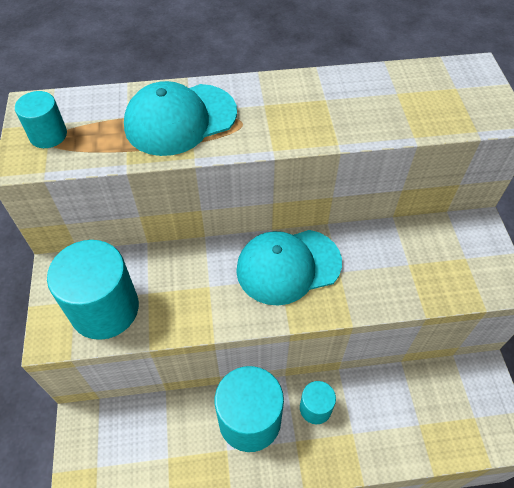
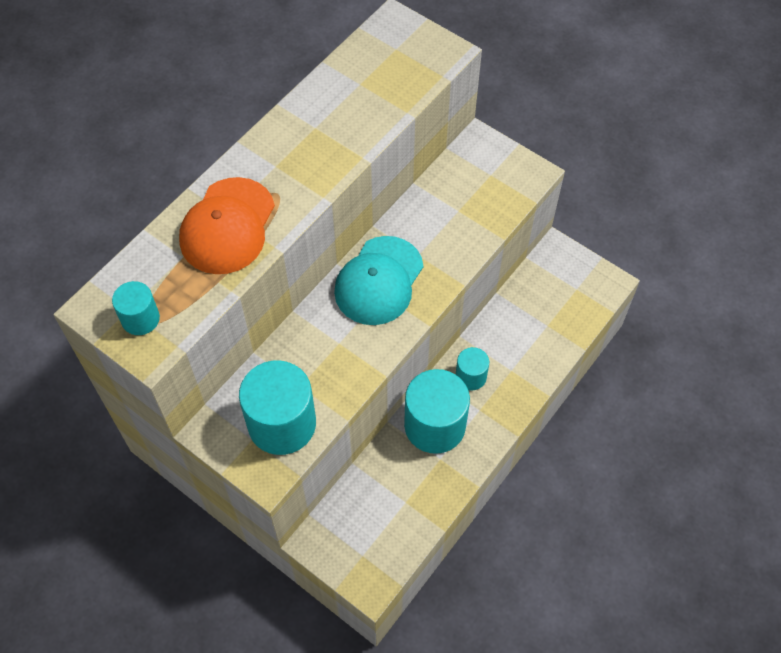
camera: 45 degrees left, 5 degrees up
turquoise cap [124,81,237,156] -> orange cap [179,177,275,274]

